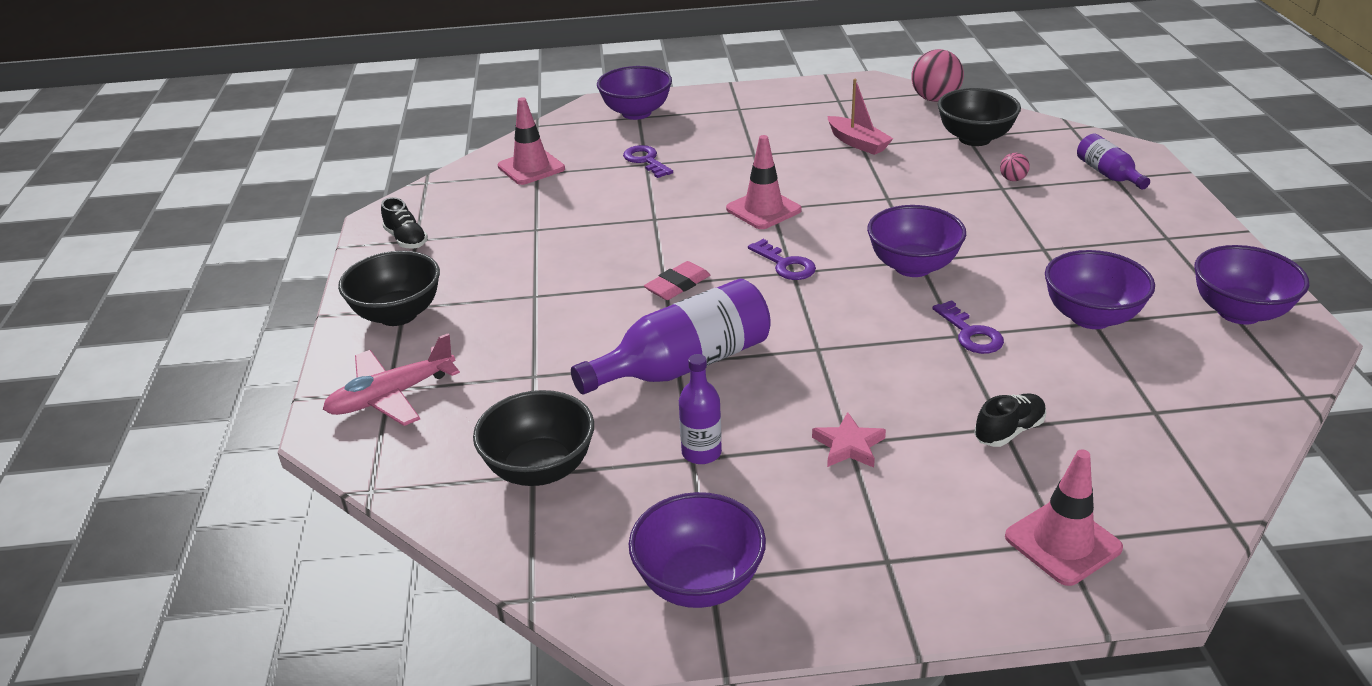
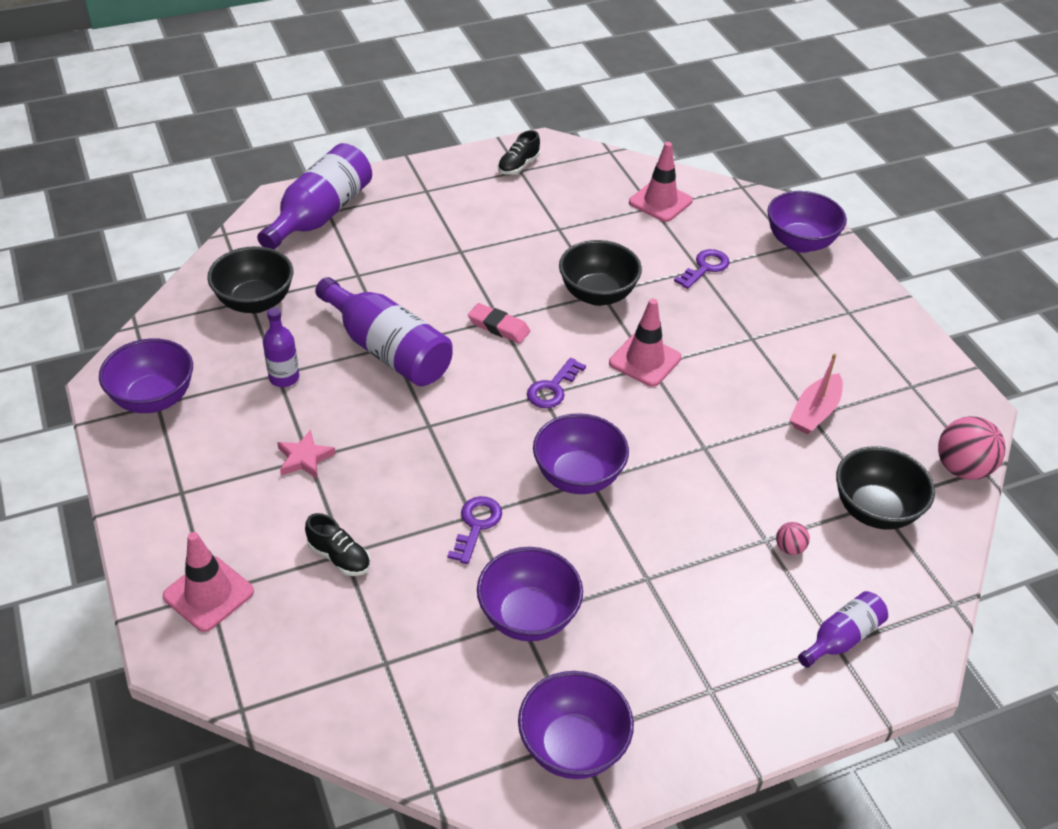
camera: 70 degrees right, 10 degrees up
pink plane [323,333,460,426] -> purple bottle [257,143,372,250]
black bowl [338,251,440,326] -> black bowl moved to [559,240,642,306]
purple key [932,300,1004,354] -> purple key turned 150 degrees clockwise [447,496,502,564]

